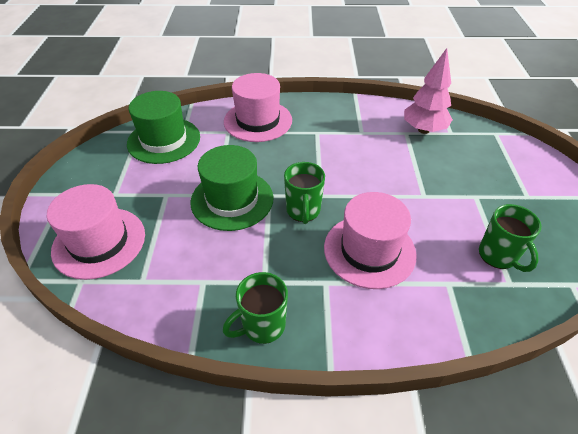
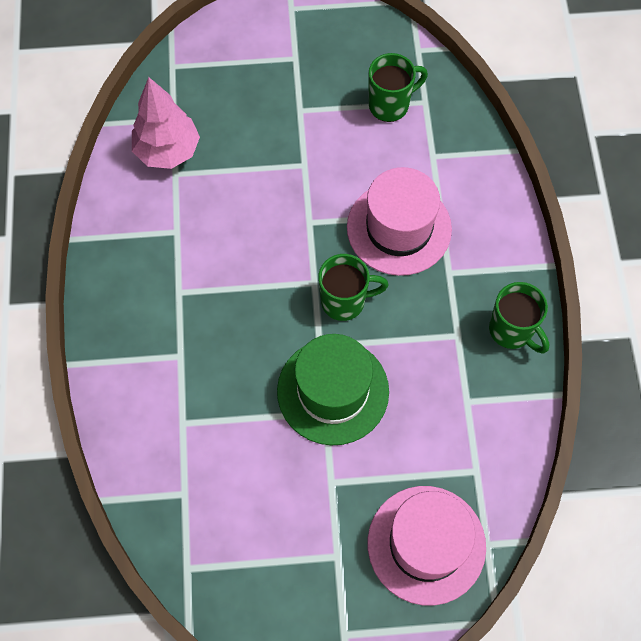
camera: 95 degrees left, 20 degrees up
green hat [127,91,200,164] -> none
pink hat [224,73,292,142] -> none

